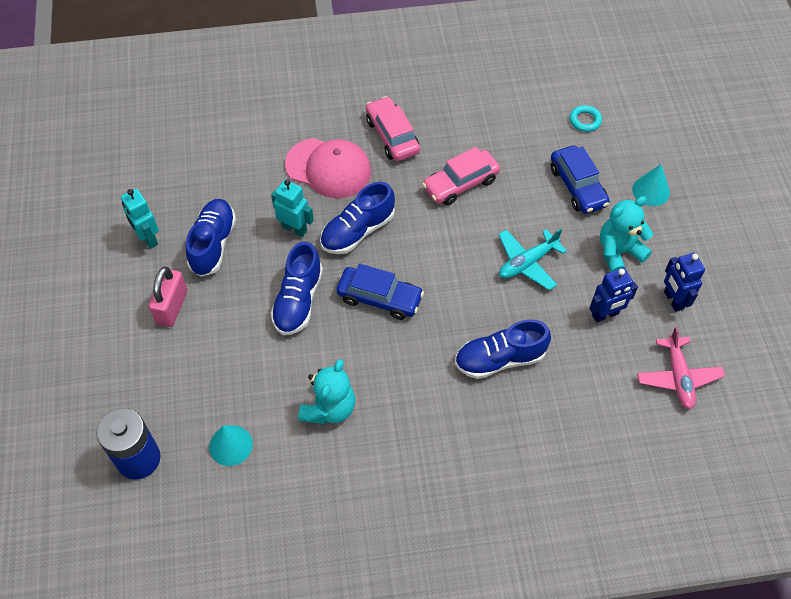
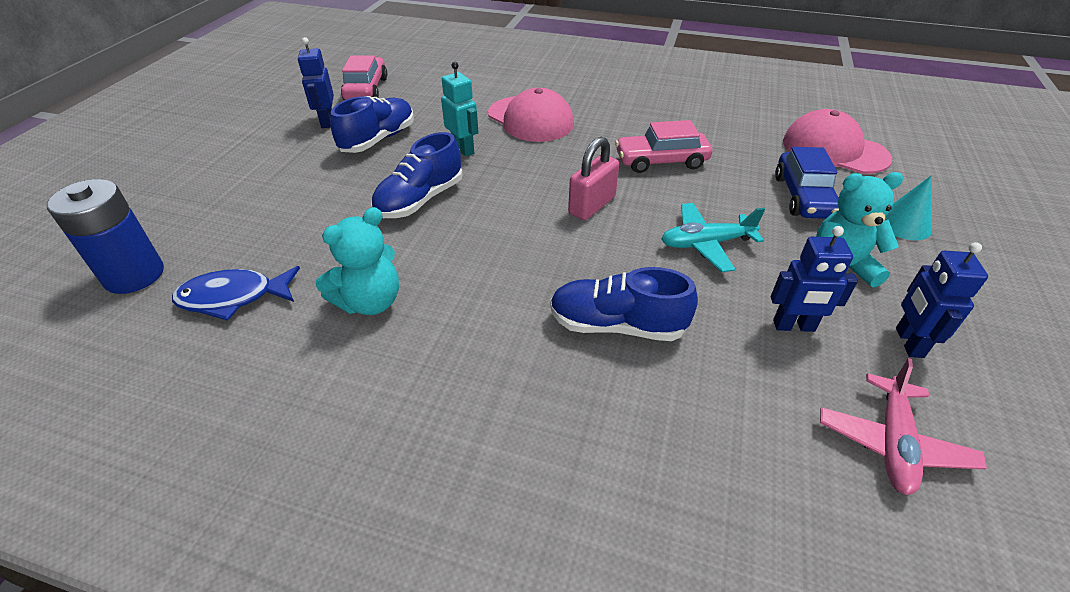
camera: 25 degrees right, 15 degrees down
turquoise robot [121,189,159,249] -> blue robot [298,37,334,128]
pink padlock [149,267,188,327] -> pink padlock moved to [568,137,619,220]
turquoise cone [209,425,253,466] -> blue fish [172,266,300,321]
blue shoe [320,182,395,254] -> none
blue car [336,264,424,320] -> none
pink car [366,96,420,161] -> pink car moved to [341,55,387,100]
turquoise ring [570,105,602,132] -> pink cap [783,109,892,174]

